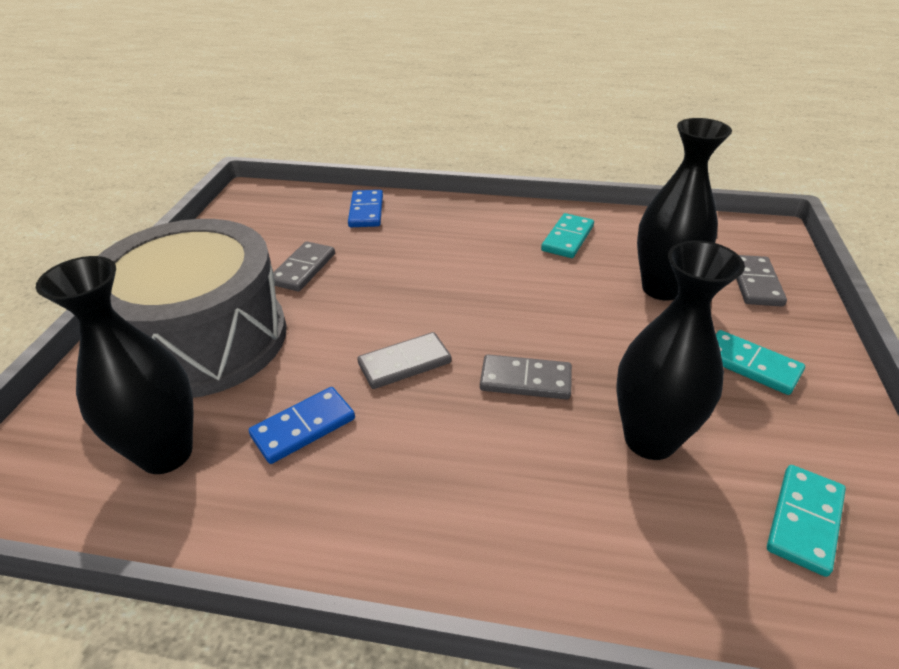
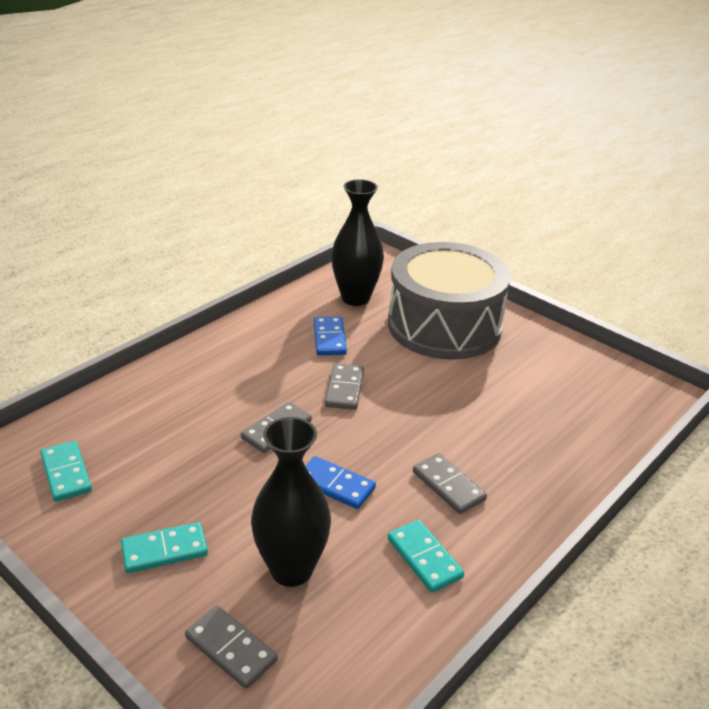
camera: 120 degrees right, 5 degrees down
grey domino [273,241,335,291] -> grey domino moved to [413,453,487,514]
blue domino [348,190,383,227] -> blue domino moved to [305,456,376,509]
black vase [616,240,745,460] -> none

